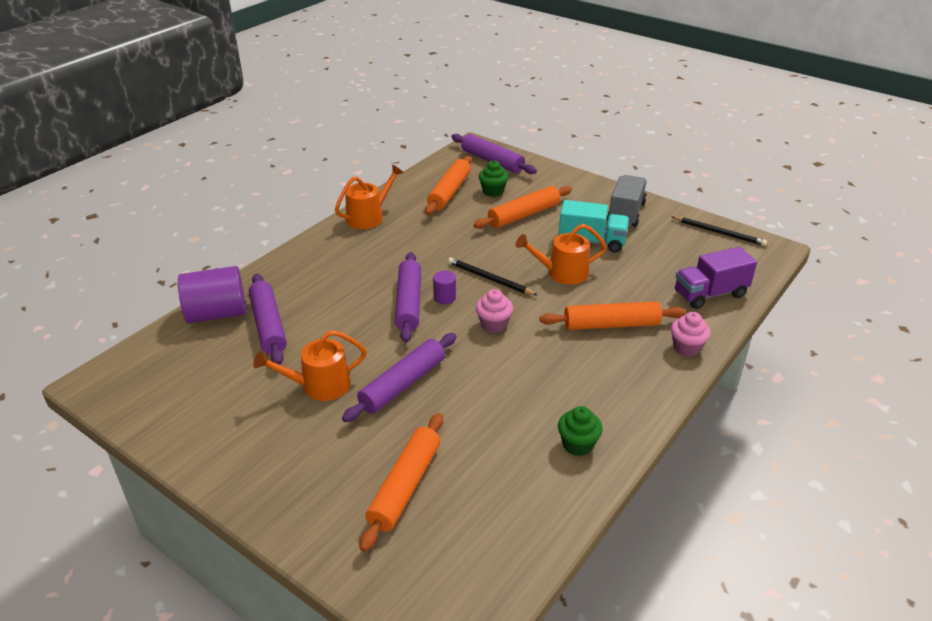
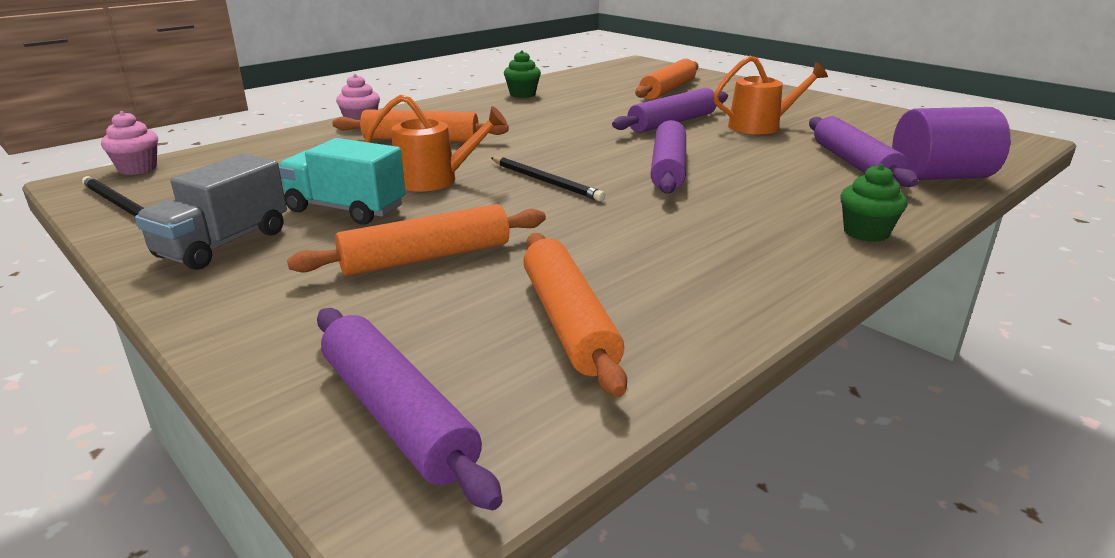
camera: 170 degrees left, 10 degrees down
orange watering can [335,165,404,229] -> none
orange rolling pin [425,156,472,215] -> orange rolling pin turned 45 degrees counterclockwise [523,233,627,397]
purple cylinder [433,271,456,304] -> none
pink cupcake [476,289,513,333] -> pink cupcake moved to [101,111,158,175]
green cupcake [479,160,508,197] -> green cupcake moved to [840,164,907,242]
purple truck [675,247,757,309] -> none

